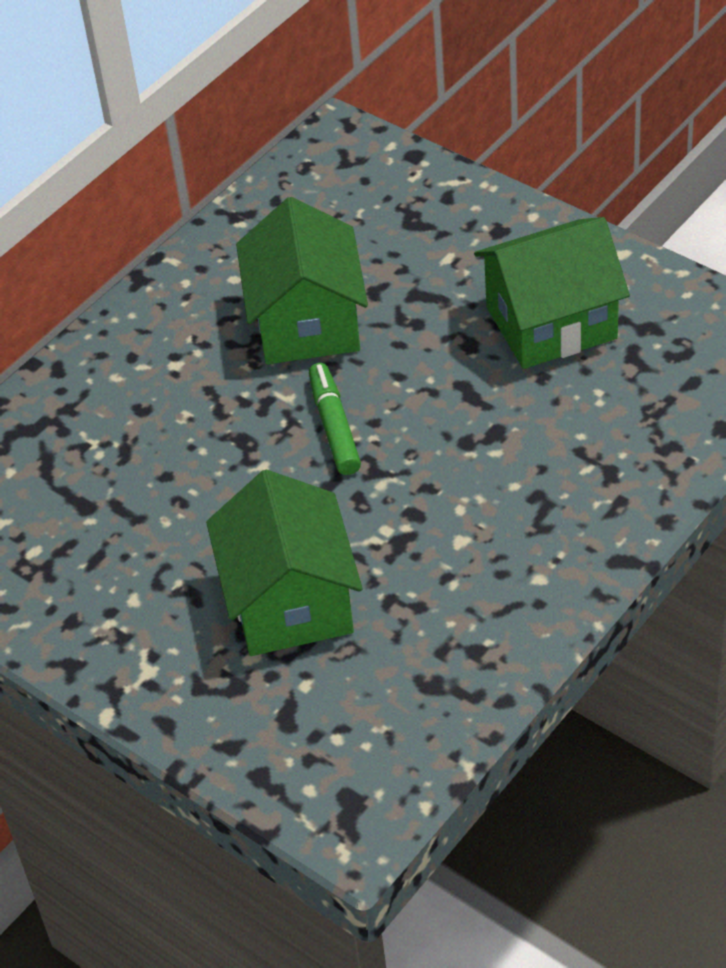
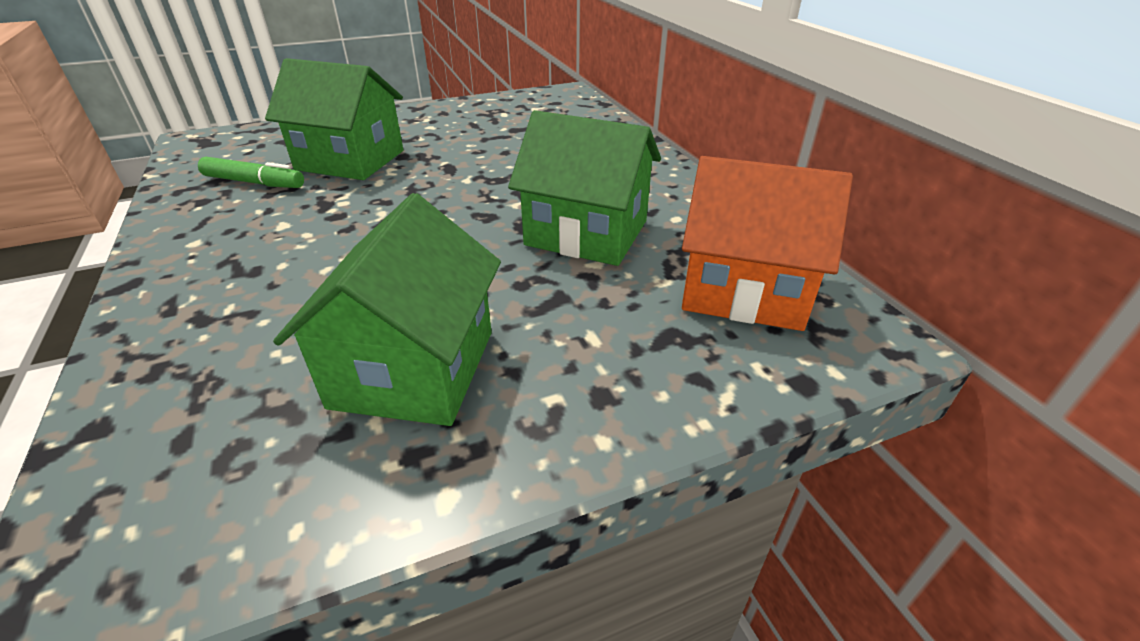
camera: 115 degrees right, 10 degrees down
green marker [309,363,361,475] -> green marker moved to [198,157,304,188]
none -> orange house [682,156,853,331]

